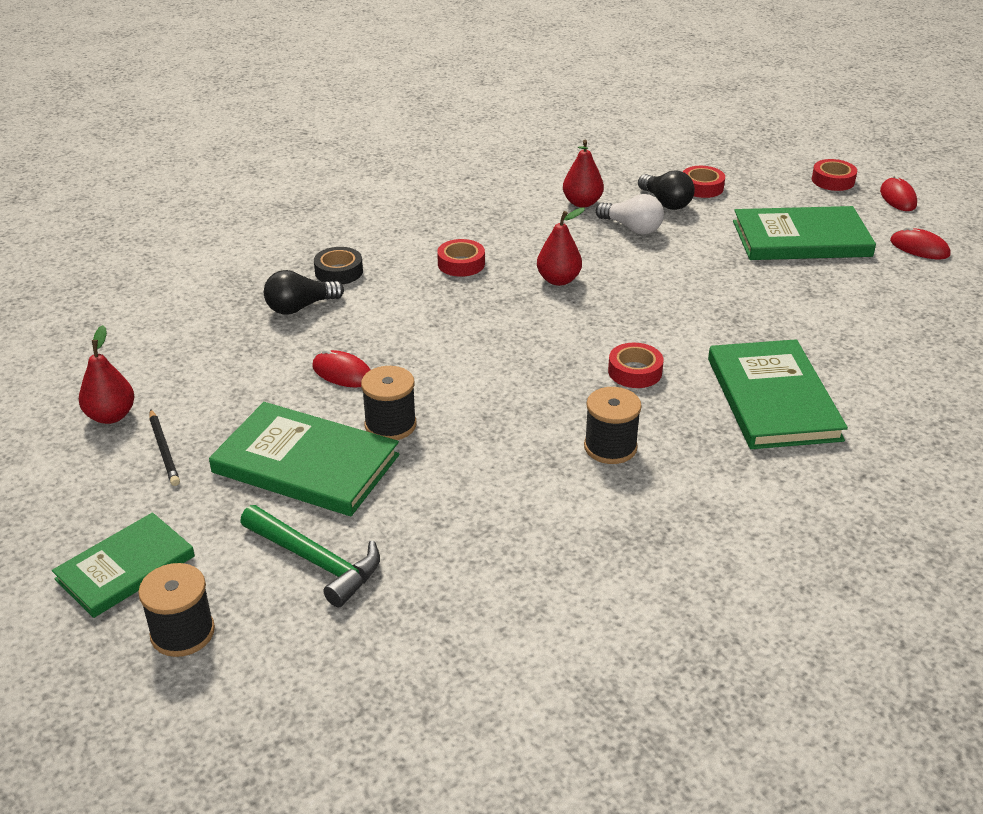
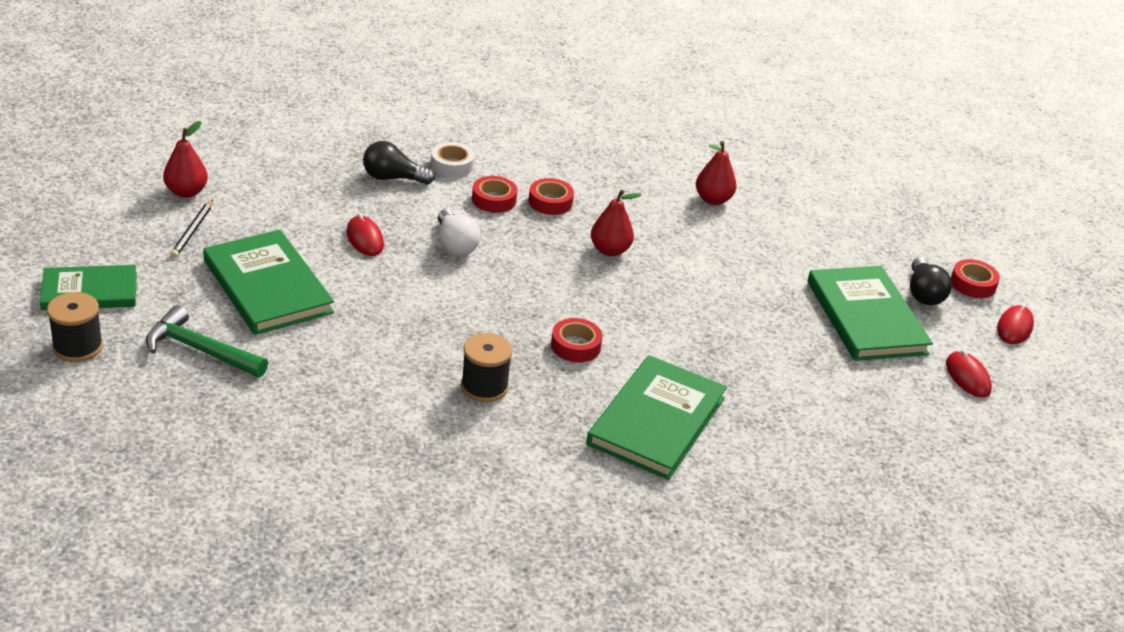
camera: 30 degrees right, 0 degrees up
green hammer [240,505,380,607] -> green hammer turned 135 degrees clockwise [146,305,268,377]
black tape [314,247,363,284] -> white tape [431,142,475,177]
black spool [361,366,417,440] -> none
white light bulb [596,194,664,235] -> white light bulb moved to [438,209,481,256]
black light bulb [638,170,695,210] -> black light bulb moved to [910,258,952,305]
red tape [683,166,725,198] -> red tape moved to [472,176,517,213]
green book [733,206,876,260] -> green book turned 45 degrees clockwise [807,266,933,361]

